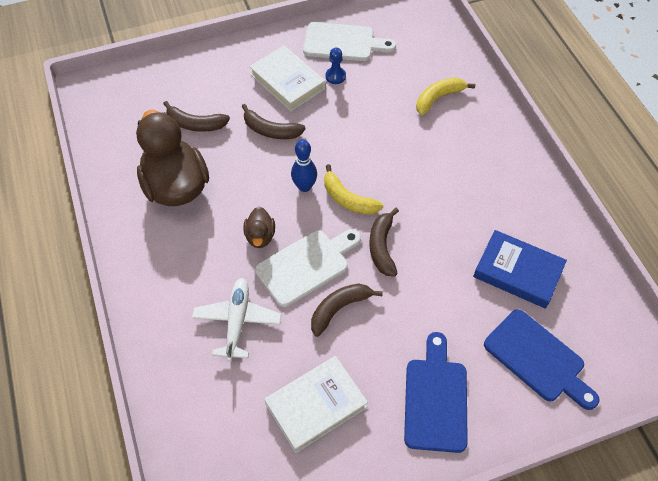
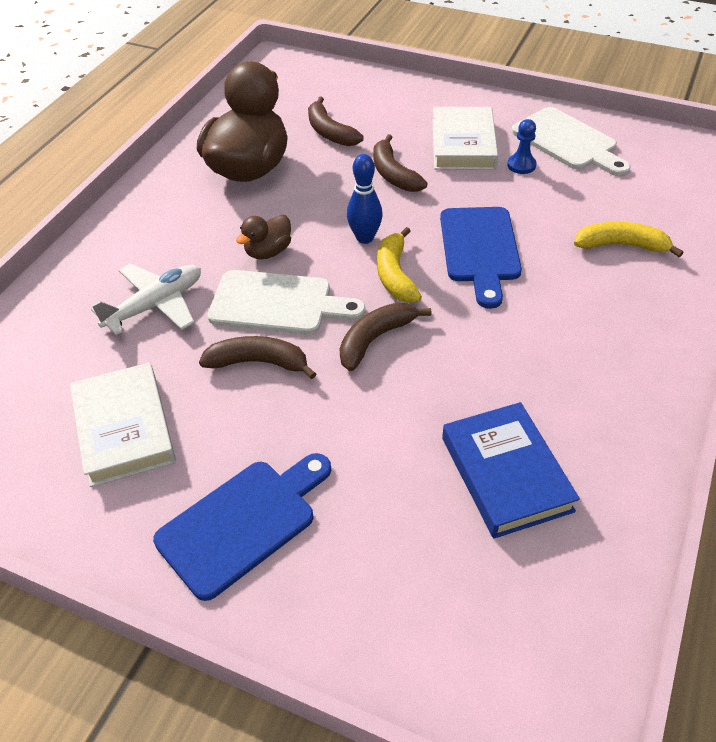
camera: 45 degrees right, 10 degrees down
white book [264,356,368,453] -> white book turned 60 degrees clockwise [70,362,176,487]
blue cutting board [484,309,599,410] -> blue cutting board moved to [440,207,522,309]

